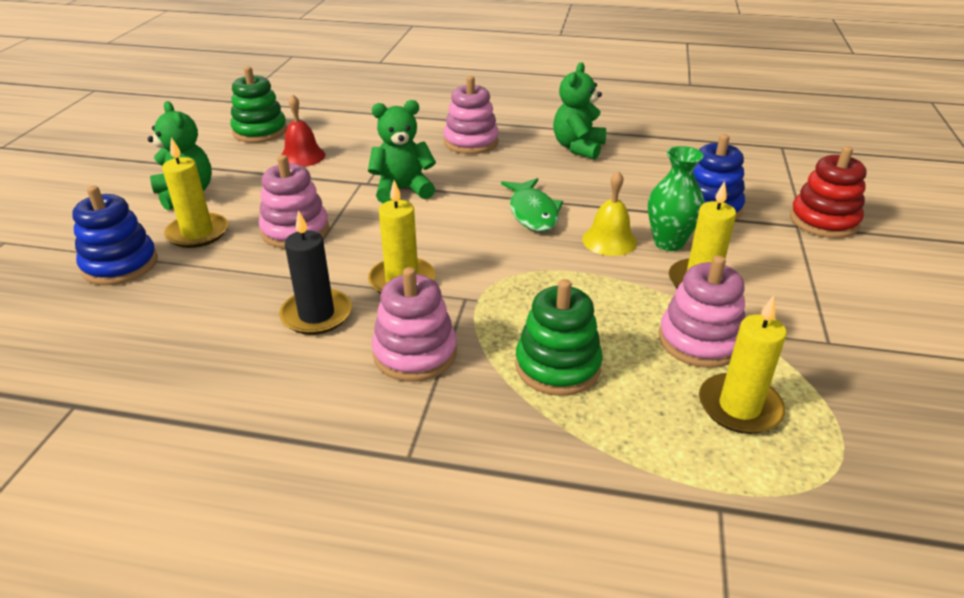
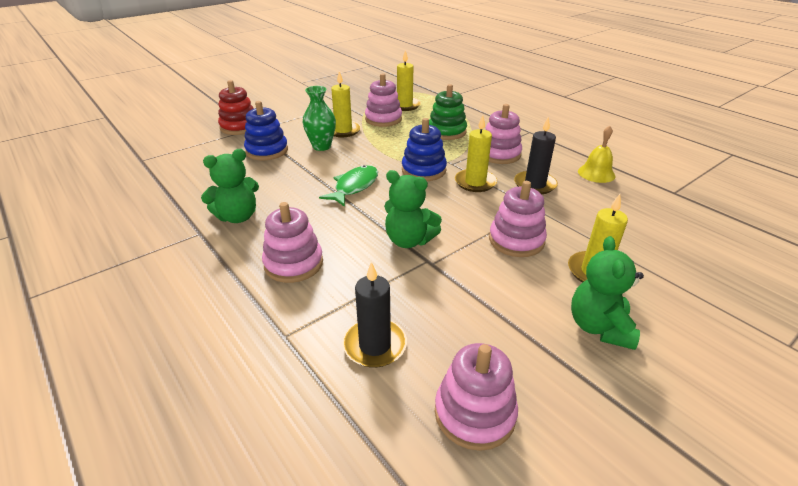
camera: 140 degrees left, 0 degrees up
blue stacking toy [72,186,158,285] -> blue stacking toy moved to [402,118,447,181]
green stacking toy [230,66,287,143] -> pink stacking toy [435,343,518,451]
red bell [281,94,326,167] -> none
yellow bell [582,171,637,256] -> yellow bell moved to [578,126,616,183]
none -> black candle [343,262,407,368]

